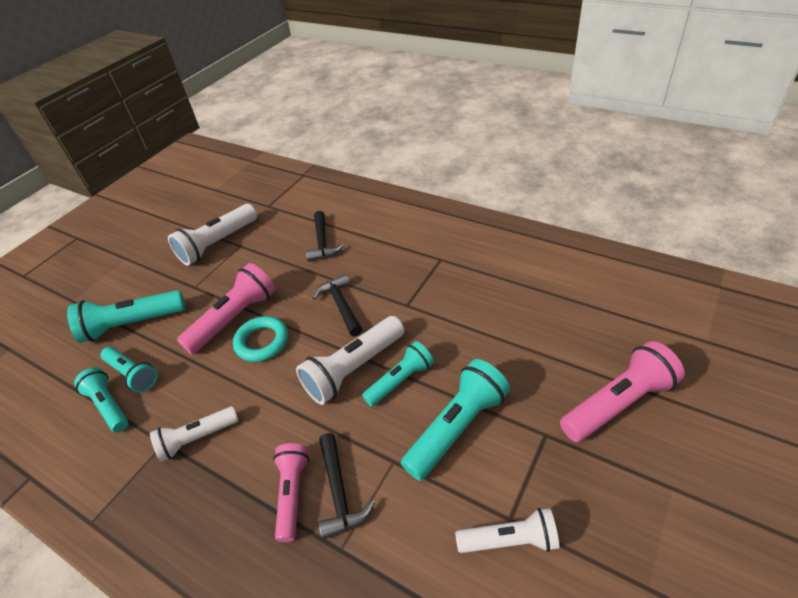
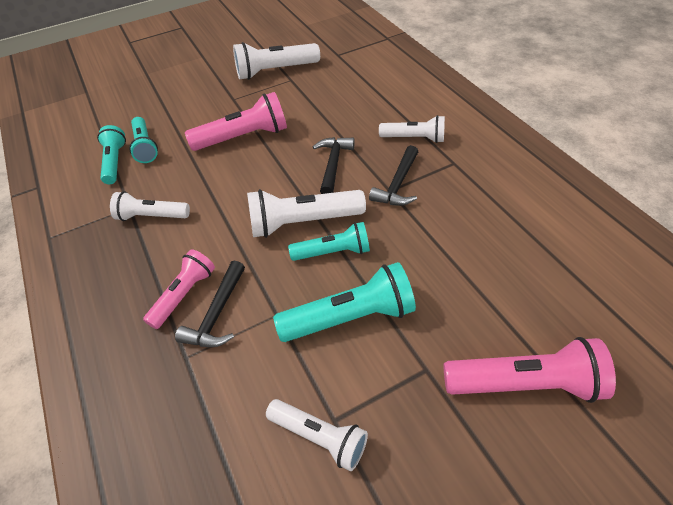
camera: 30 degrees right, 5 degrees up
turquoise flashlight [67,290,185,343] -> none
turquoise ring [233,316,288,362] -> none
black hammer [306,211,344,262] -> black hammer moved to [369,145,418,206]
none -> white flashlight [379,115,445,143]

